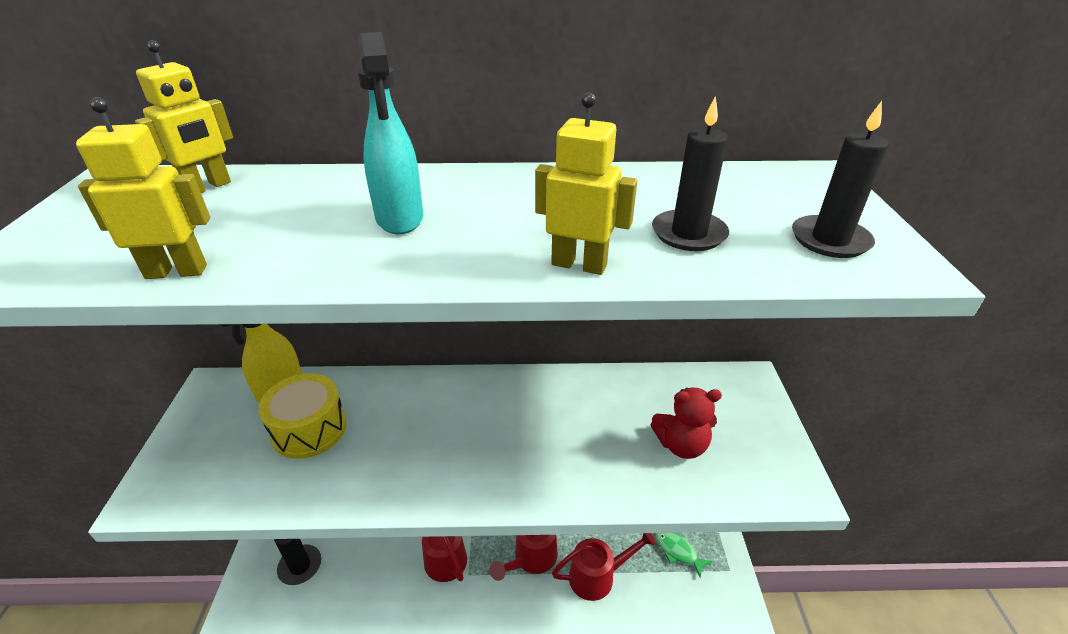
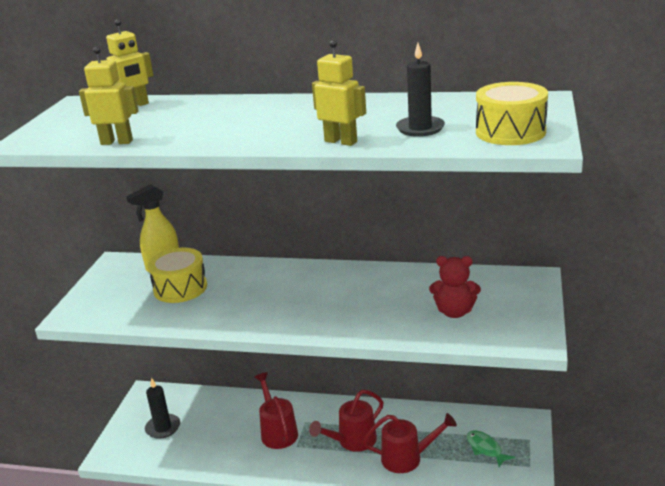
camera: 15 degrees right, 10 degrees down
turquoise spray bottle [358,32,423,234] -> none
black candle [792,101,889,258] -> yellow drum [476,82,548,145]

